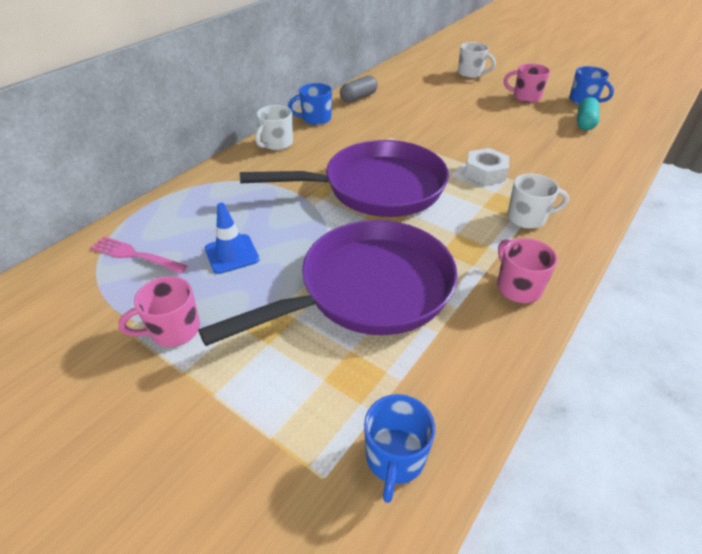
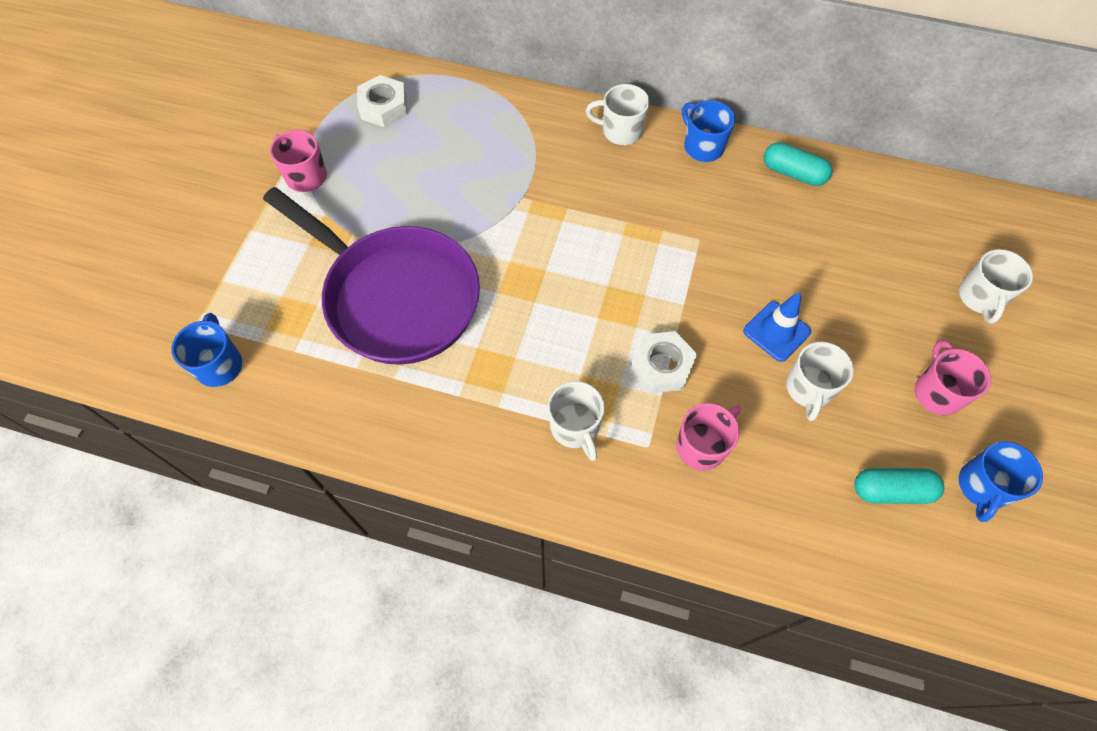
camera: 70 degrees right, 20 degrees up
pink fork [90,236,187,274] -> white nut [357,75,407,127]
blue traffic cone [205,203,260,274] -> blue traffic cone moved to [743,293,811,362]
purple pan [240,140,449,217] -> none
grey capsule [340,76,378,103] -> turquoise capsule [764,142,832,186]
blue mug [364,394,435,503] -> blue mug turned 90 degrees clockwise [171,313,242,387]
pink mug [497,238,558,303] -> pink mug moved to [677,403,741,471]
none -> white mug [786,342,854,421]

